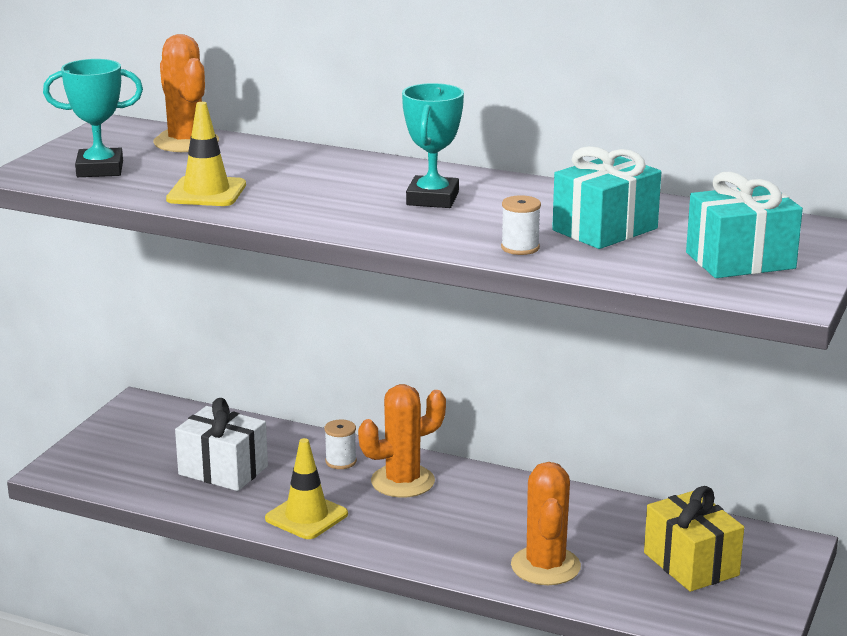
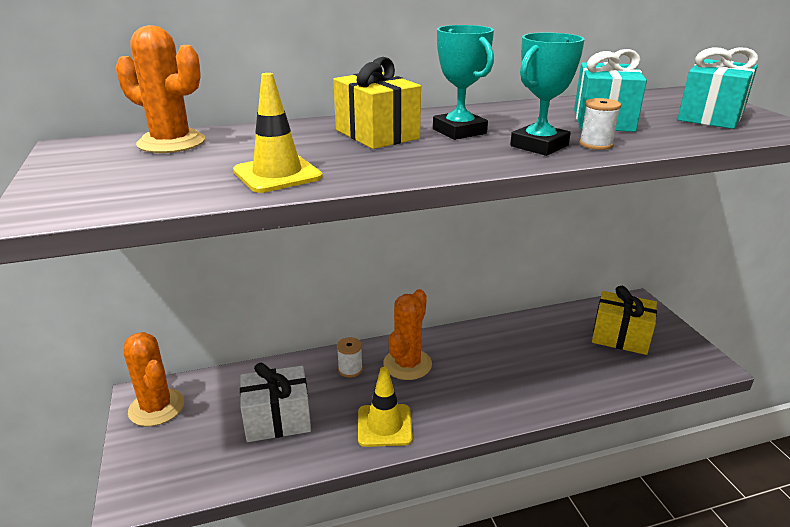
camera: 40 degrees left, 5 degrees up
turquoise trophy [43,59,143,177] -> turquoise trophy moved to [510,32,585,156]
orange cactus [511,462,581,585] -> orange cactus moved to [124,332,184,427]
none -> yellow gift [333,57,421,149]

